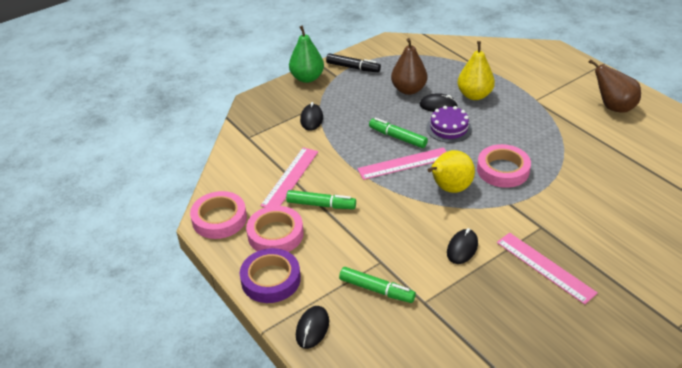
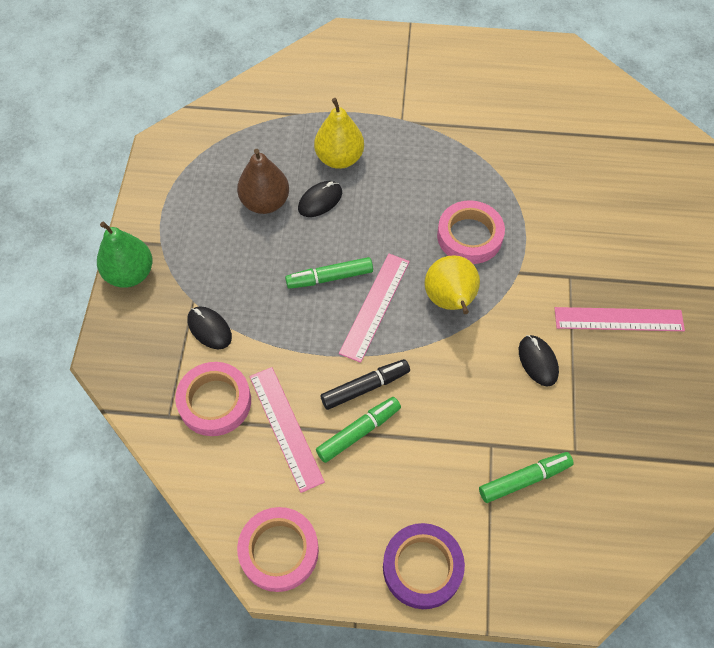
camera: 50 degrees left, 20 degrees up
pink tape [246,206,304,252] -> pink tape moved to [175,362,251,436]
black mouse [296,306,329,349] -> none
black marker [326,53,381,72] -> black marker moved to [321,359,410,410]
purple cake [426,106,472,143] -> none
brown pear [588,59,641,113] -> none

